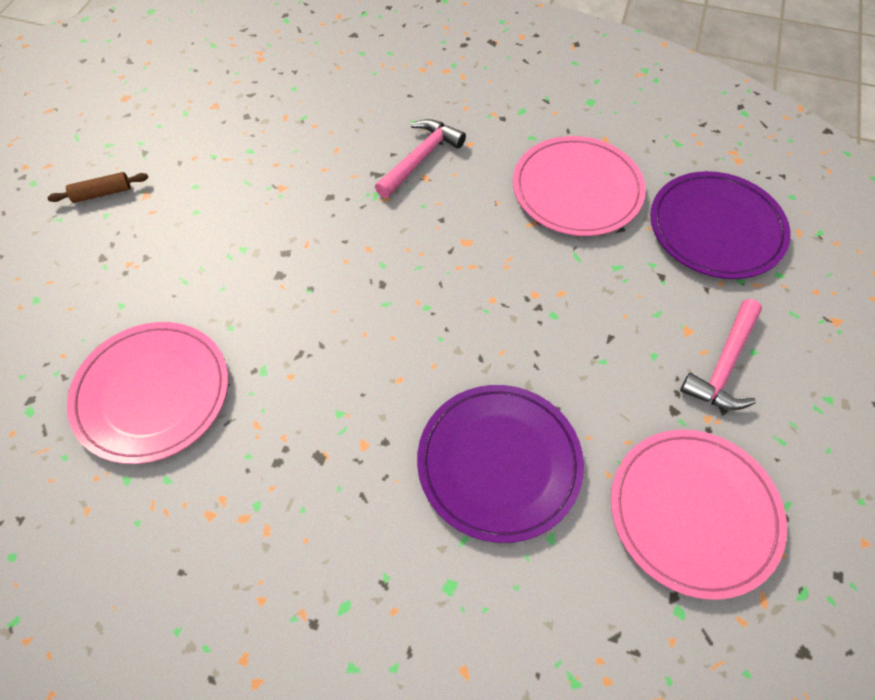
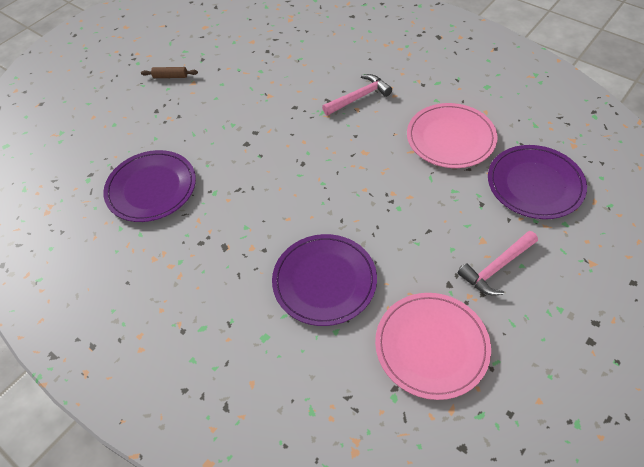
camera: 25 degrees right, 5 degrees down
pink plate [67,322,228,464] -> purple plate [103,150,196,222]

